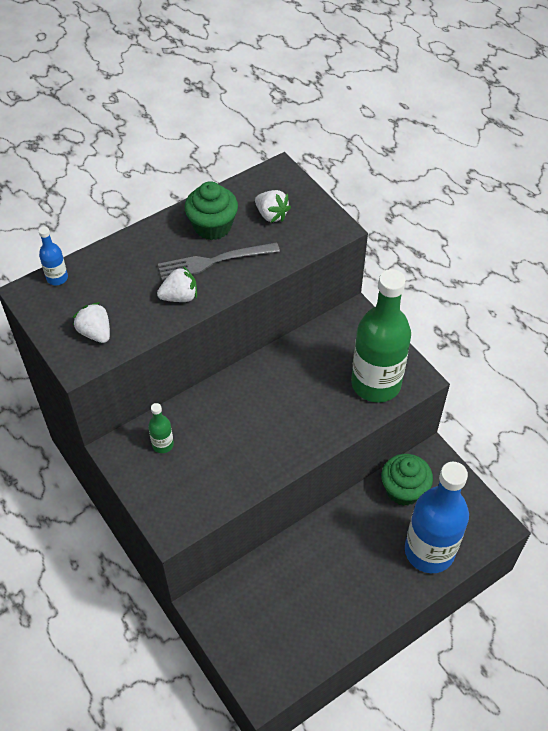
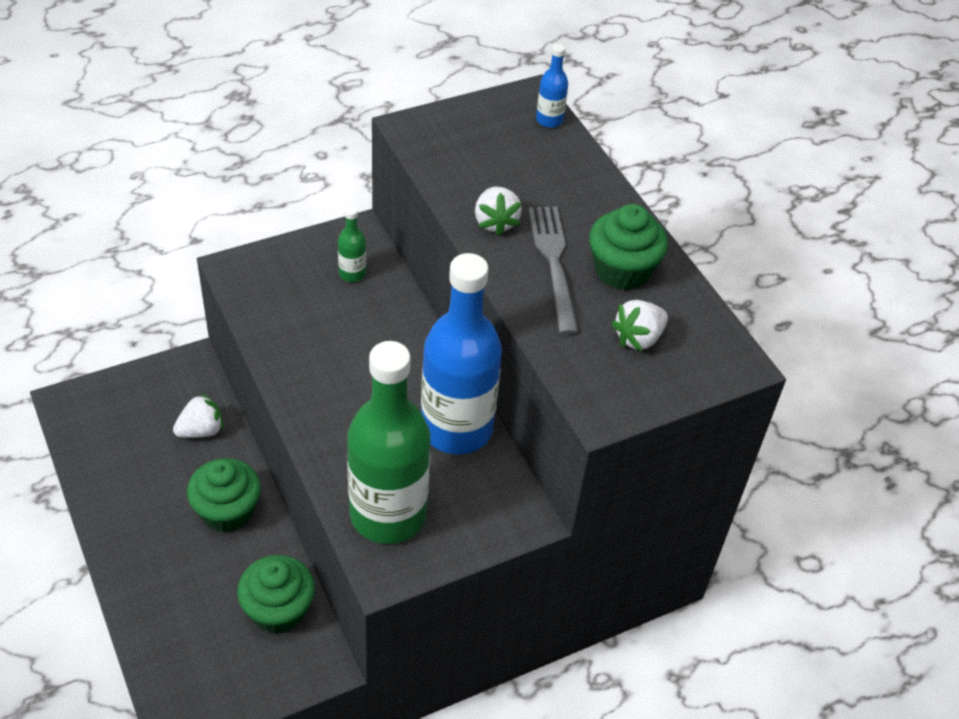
camera: 95 degrees right, 5 degrees down
white strawberry [73,302,110,343] -> white strawberry moved to [173,393,223,438]
blue bottle [405,462,469,573] -> blue bottle moved to [421,253,502,455]
none -> green cupcake [187,458,261,532]

